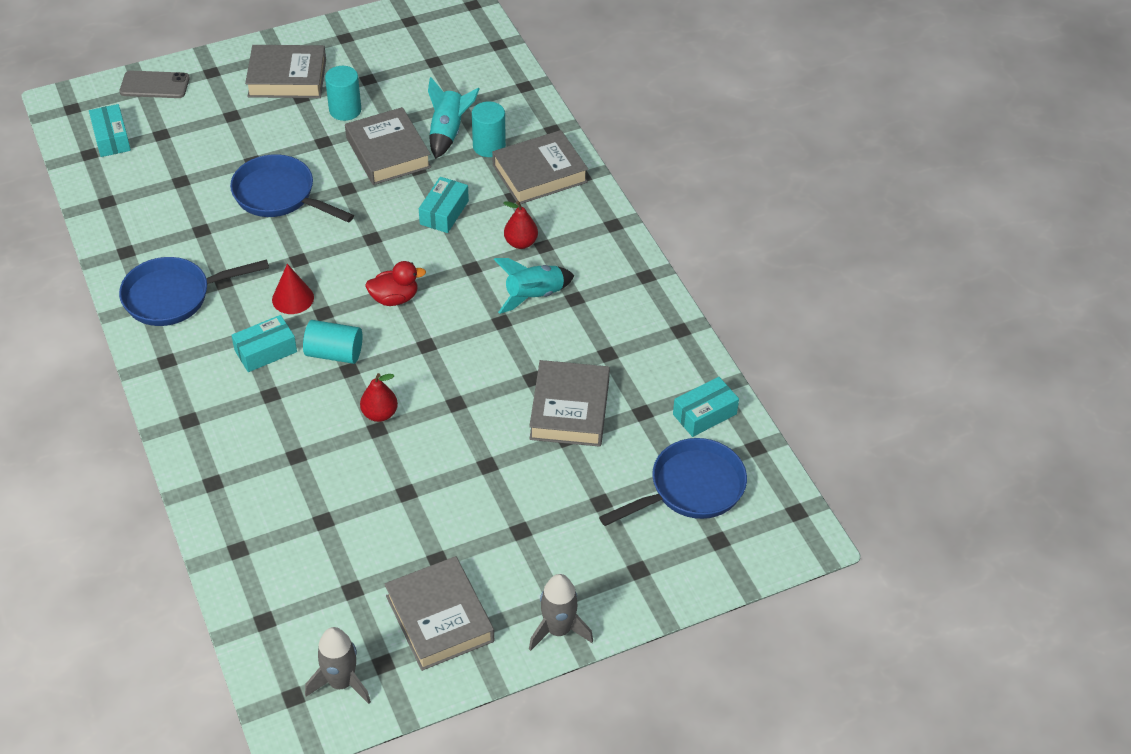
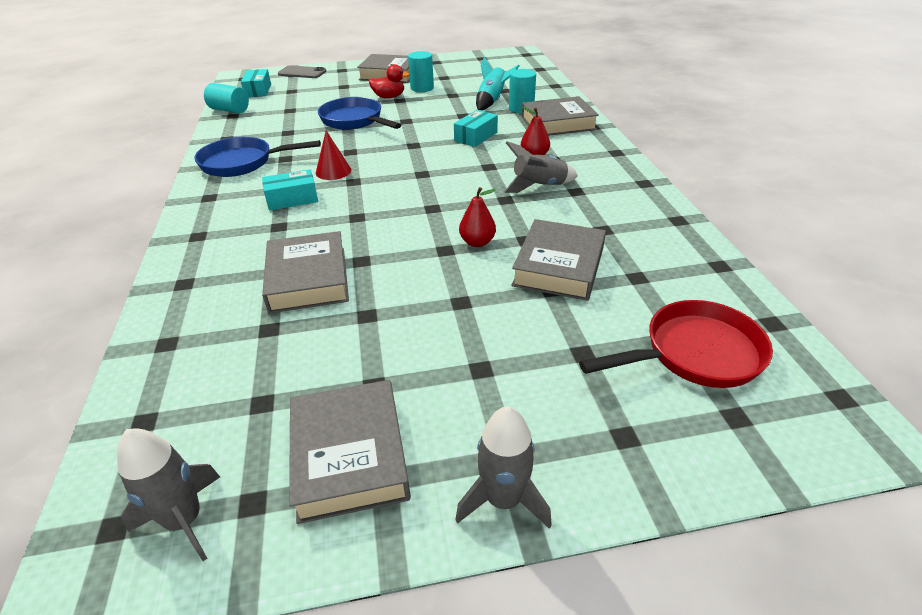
camera: 15 degrees right, 10 degrees down
turquoise cylinder [303,320,362,364] -> turquoise cylinder moved to [204,83,249,114]
grey book [345,107,431,185] -> grey book moved to [262,231,349,313]
red pear [360,373,398,422] -> red pear moved to [459,187,496,247]
red duck [365,261,426,306] -> red duck moved to [369,64,410,98]
turquoise rocket [494,258,574,314] -> grey rocket [504,141,578,193]
blue pan [599,438,747,526] -> red pan [579,300,773,388]
turquoise box [673,377,739,437] -> none

